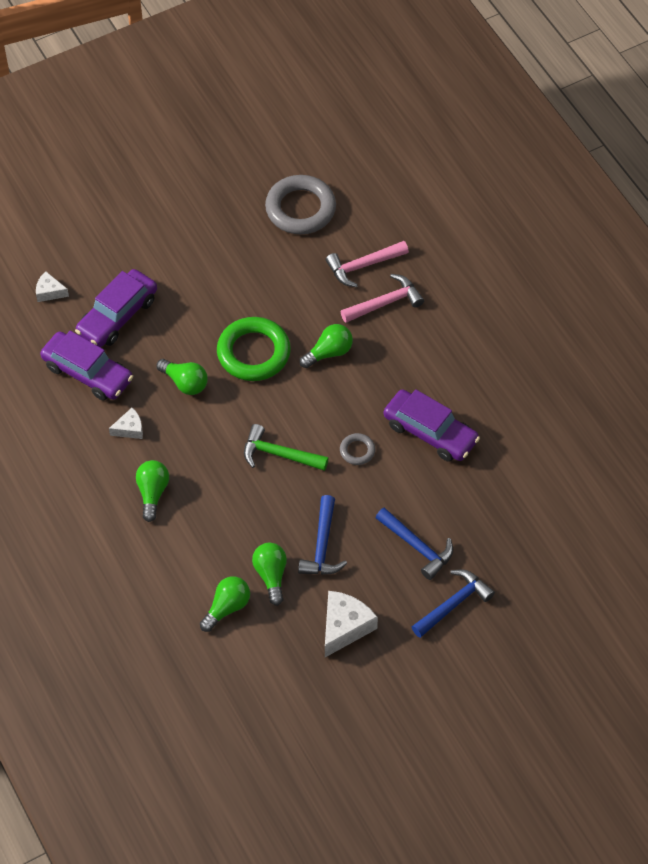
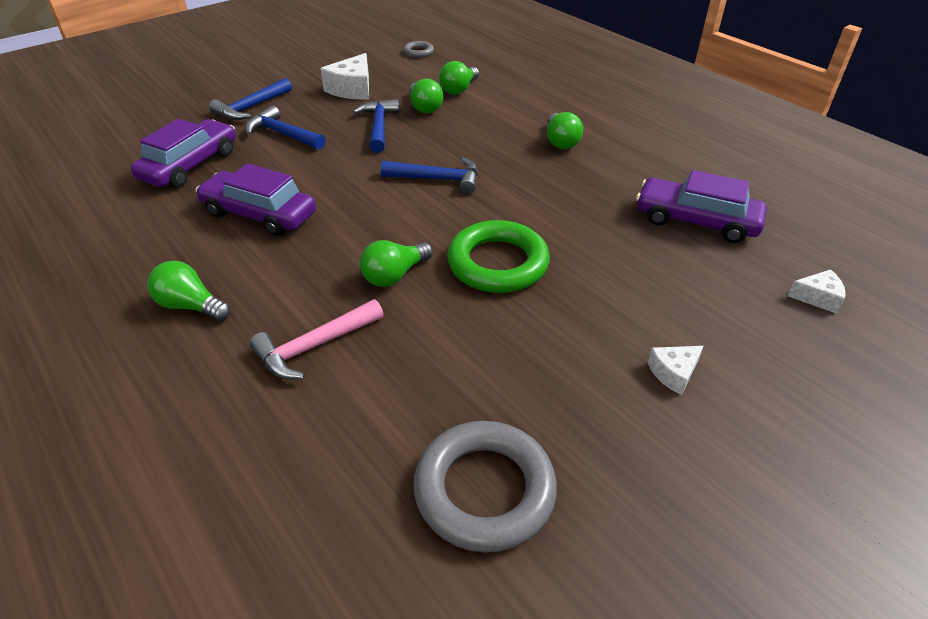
camera: 170 degrees right, 15 degrees down
purple car [75,269,157,347] -> purple car moved to [131,119,236,188]
white cheese [109,408,143,439] -> white cheese moved to [647,346,704,395]
green light bulb [156,359,208,395] -> green light bulb moved to [147,261,230,321]
green hammer [244,424,329,471] -> blue hammer [381,157,478,194]
pink hammer [326,241,409,287] -> none
grey ring [340,433,375,465] -> grey ring moved to [404,41,434,57]

